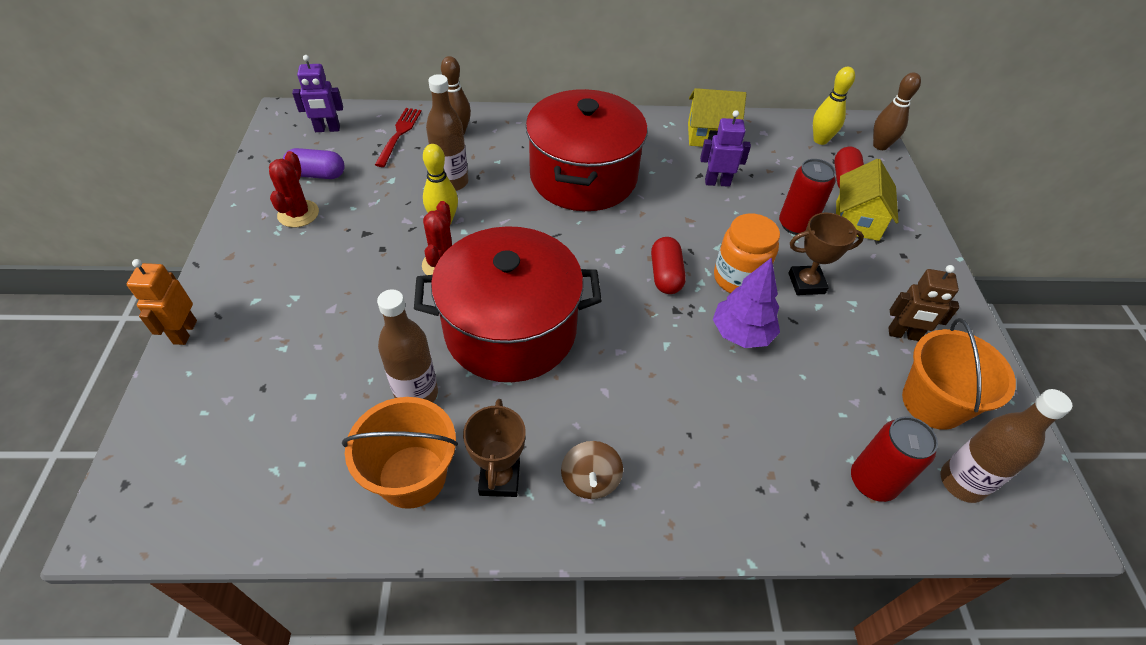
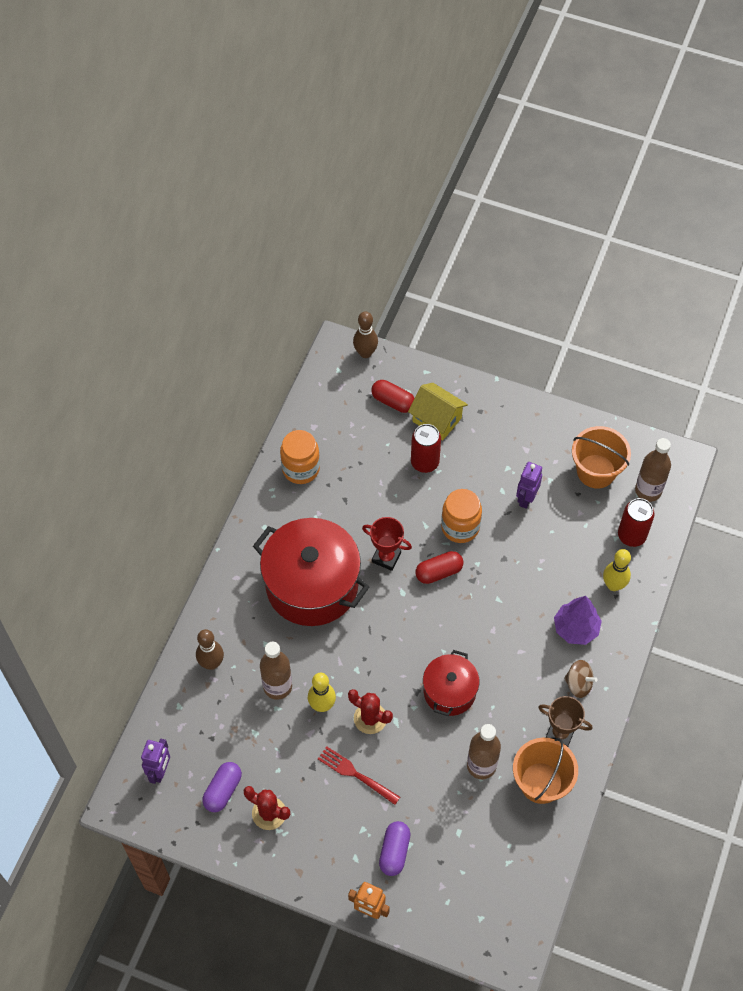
camera: 65 degrees left, 10 degrees up
red fork [375,108,422,167] -> red fork moved to [318,746,400,805]
red pot [414,226,602,382] -> red pot [423,650,480,716], size x0.55
red capsule [651,237,686,294] -> red capsule turned 45 degrees counterclockwise [415,551,463,584]
yellow house [688,88,746,147] -> orange jar [280,430,320,484]
purple robot [700,110,751,187] -> purple robot moved to [516,462,542,509]
purple tree [713,257,780,348] -> purple tree moved to [554,596,602,645]
brown trophy [789,213,864,295] -> none
yellow bowling pin [813,67,855,145] -> yellow bowling pin moved to [603,549,631,591]
brown robot [888,265,959,341] -> none
none -> red trophy [362,517,412,571]
none -> purple capsule [379,821,410,876]

